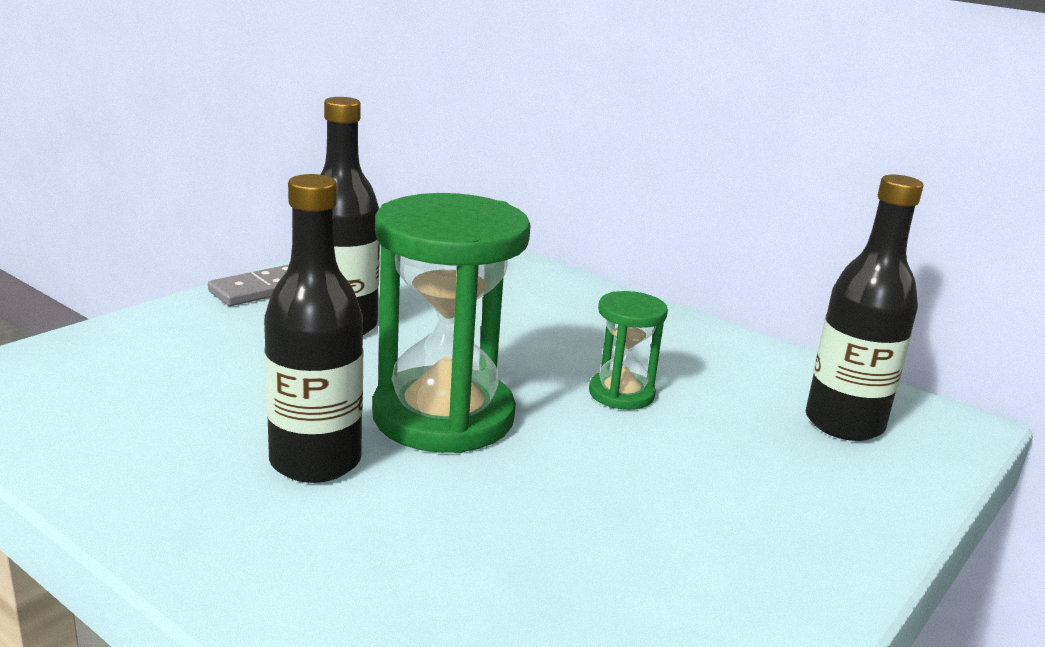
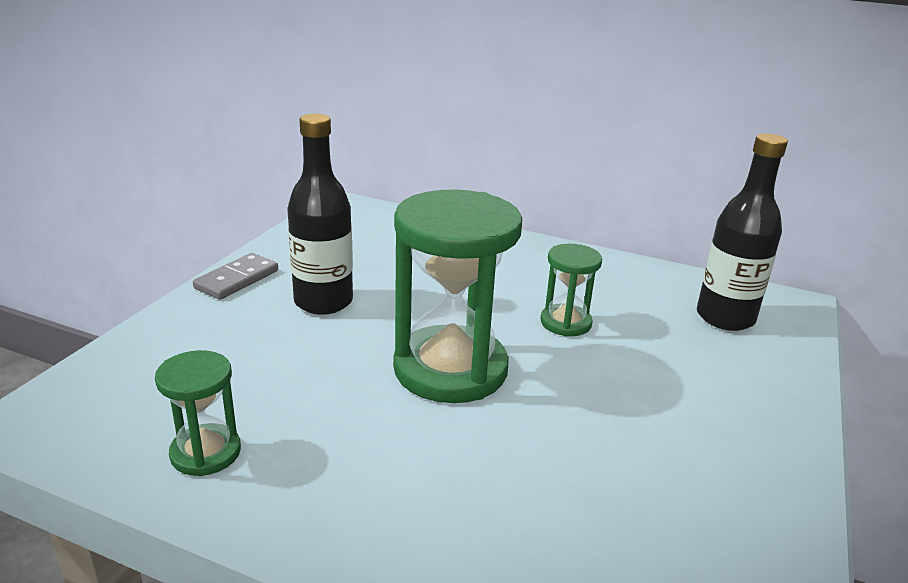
camera: 15 degrees left, 5 degrees up
black bottle [264,174,363,483] -> none
none -> green hourglass [155,350,241,476]

